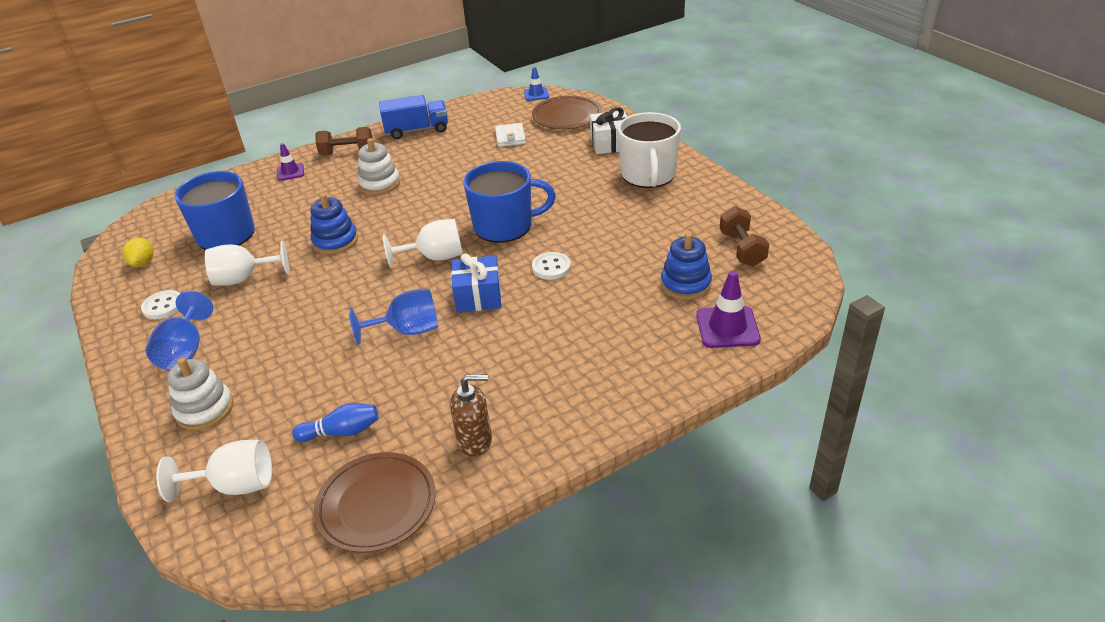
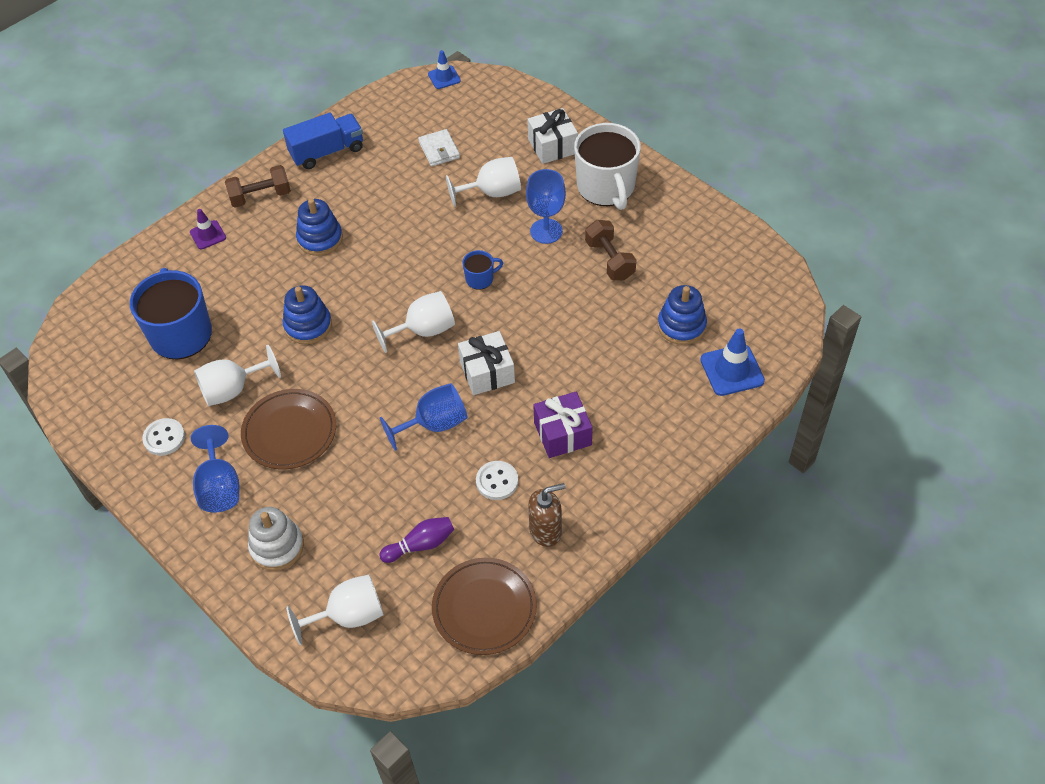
camera: 15 degrees left, 15 degrees up
yellow lemon [123,238,154,267] -> none
blue bowling pin [292,403,378,442] -> purple bowling pin [379,517,454,563]
white stacking toy [357,138,400,195] -> blue stacking toy [296,198,343,256]
blue gift [451,253,501,313] -> white gift [458,331,515,395]
blue mug [463,161,556,243] -> blue mug [462,250,503,290], size x0.45
brown plate [532,96,602,129] -> brown plate moved to [241,389,336,469]
white button [532,252,571,280] -> white button moved to [476,461,518,500]
purple traffic cone [696,271,761,348] -> blue traffic cone [700,328,765,396]
brown dumbbell [720,206,769,266] -> brown dumbbell moved to [585,220,636,281]
none -> white goblet [446,157,521,207]
none -> blue goblet [526,169,566,244]
none -> purple gift [533,392,593,458]

